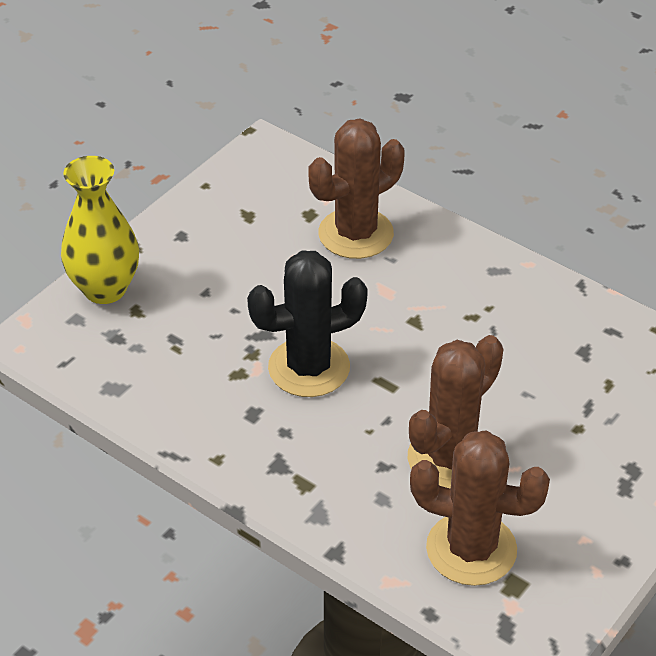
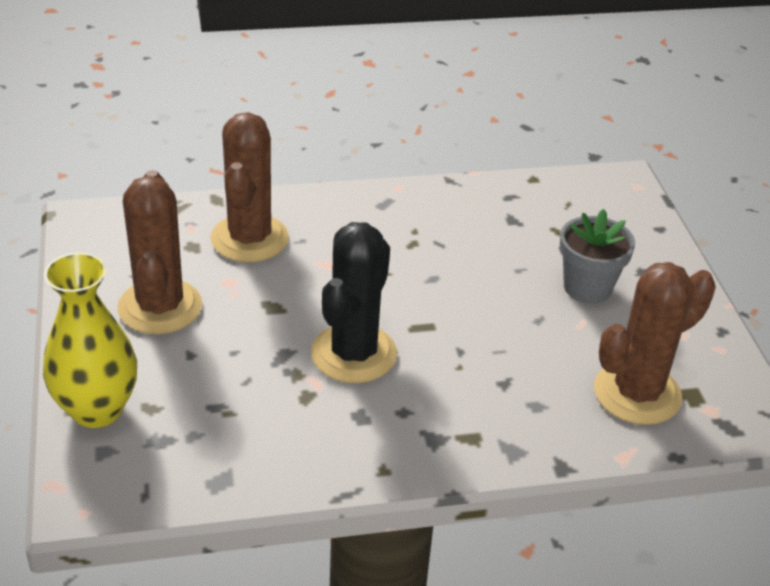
camera: 50 degrees left, 5 degrees down
brown cactus [408,335,503,489] -> brown cactus moved to [117,170,202,334]
none -> grey flower pot [560,209,635,303]

